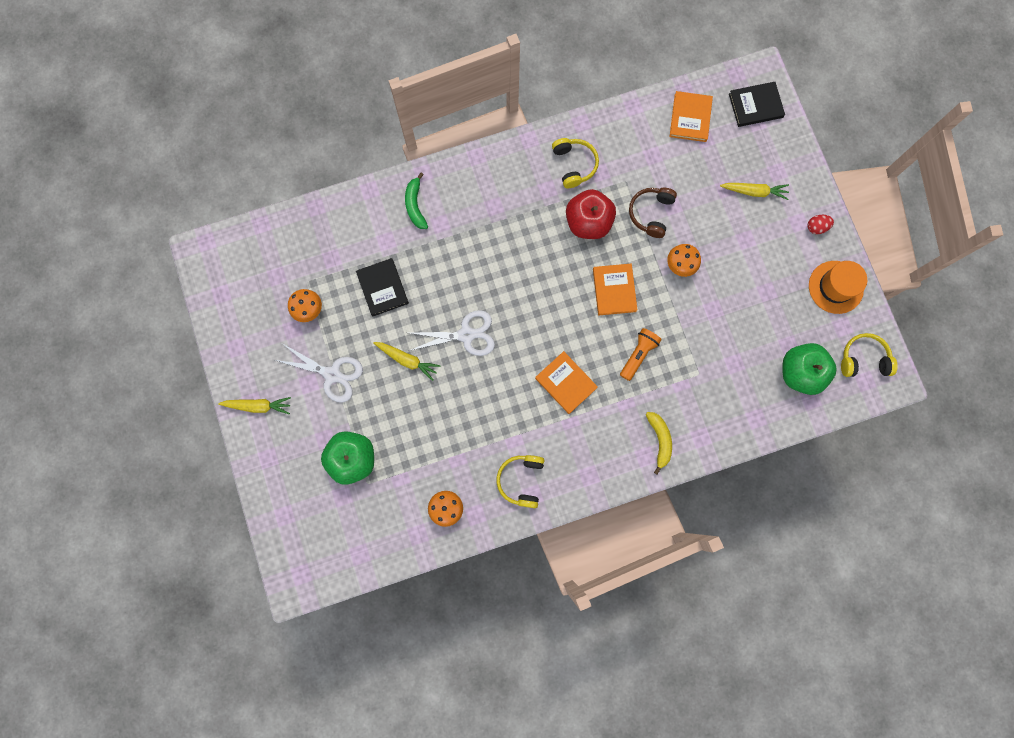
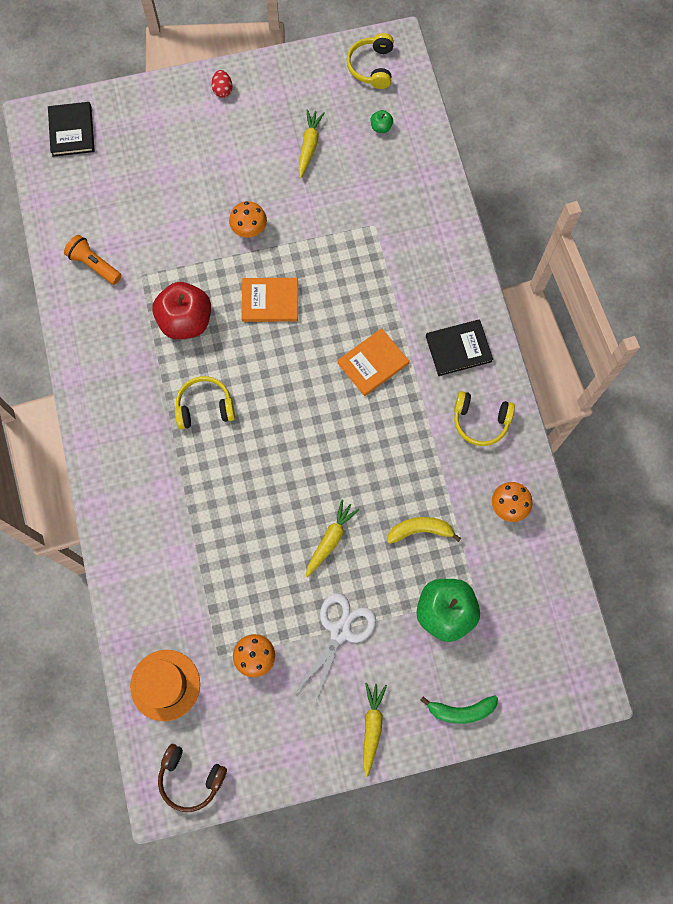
camera: 85 degrees left, 5 degrees down
black book [356,258,409,317] -> black book moved to [426,320,493,376]
green banana [405,173,428,229] -> green banana moved to [420,696,498,724]
white scissors [409,310,495,356] -> none
yellow headphones [552,138,599,188] -> yellow headphones moved to [175,376,235,429]
orange flashlight [620,328,662,381] -> orange flashlight moved to [64,235,121,285]
brown headphones [629,188,677,238] -> brown headphones moved to [158,744,227,812]
yellow banana [646,412,672,475] -> yellow banana moved to [387,517,461,544]
orange book [669,91,713,142] -> none
yellow carrot [720,183,789,200] -> yellow carrot moved to [298,109,325,178]
green apple [783,343,837,395] -> green apple [371,110,393,133], size x0.42
orange hat [809,261,867,314] -> orange hat moved to [130,650,200,721]

